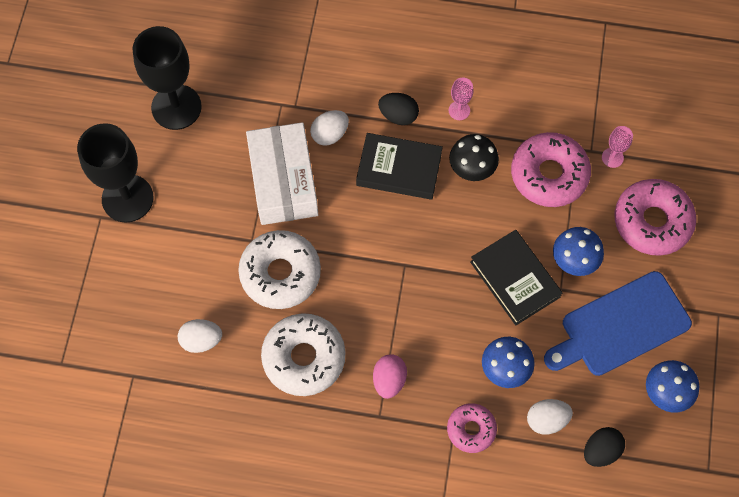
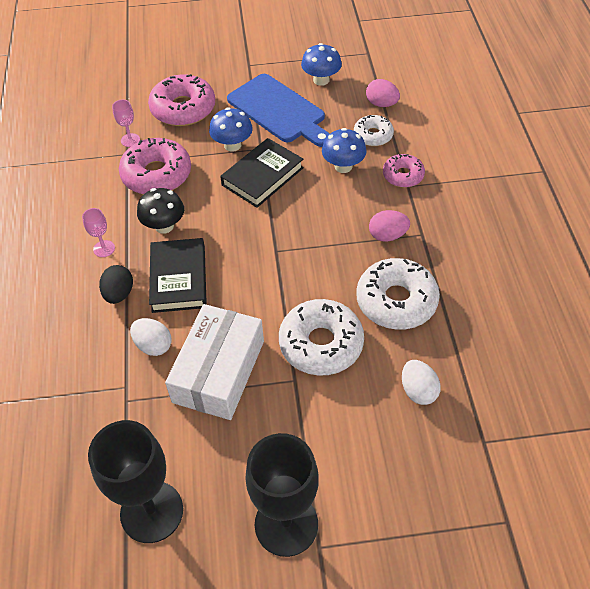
camera: 105 degrees left, 15 degrees down
white box [246,122,318,225] -> white box turned 45 degrees counterclockwise [165,304,264,420]
white egg [527,399,573,435] -> white donut [354,115,394,146]
black egg [584,427,625,467] -> pink egg [366,79,400,107]

